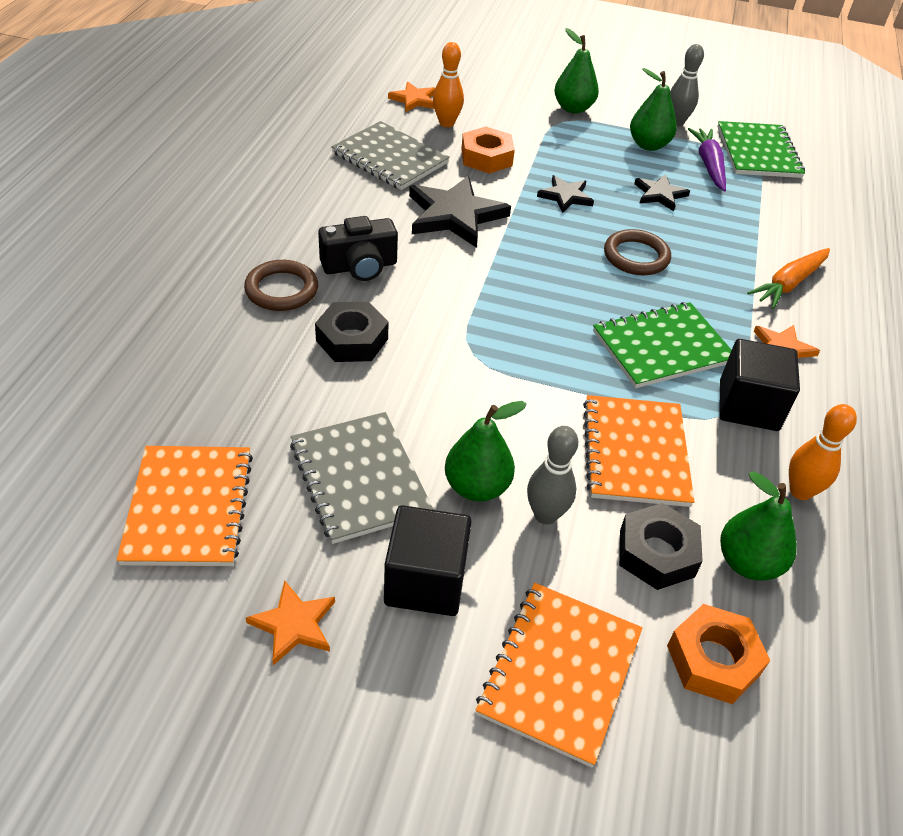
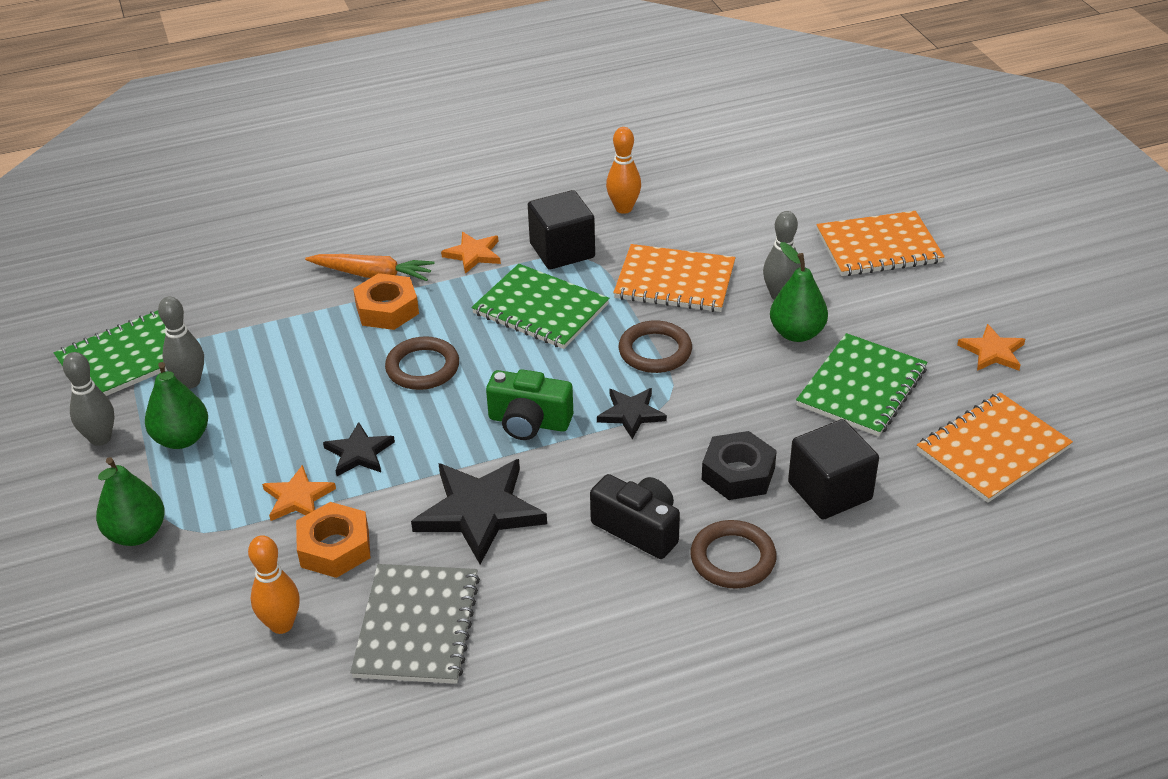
camera: 120 degrees left, 5 degrees down
grey notebook [290,412,434,544] -> green notebook [796,333,927,436]
black cube [384,505,472,616] -> black cube moved to [788,419,879,520]
orange star [388,82,435,112] -> orange star moved to [262,465,336,521]
orange notebook [583,395,695,507] -> orange notebook turned 45 degrees clockwise [613,244,735,312]
black nut [619,503,703,590] -> none
black star [634,174,690,211] -> black star moved to [597,388,667,439]
orange nut [667,604,770,704] -> orange nut moved to [353,273,419,330]
purple carrot [688,128,726,191] -> grey bowling pin [158,297,204,389]
green pear [720,471,797,581] -> none
none -> green camera [486,369,573,440]
none -> brown ring [618,320,692,373]

